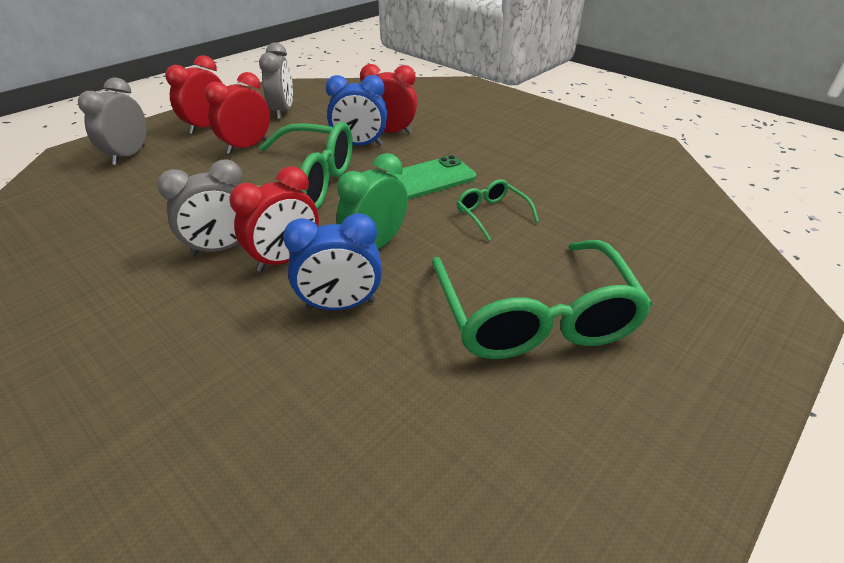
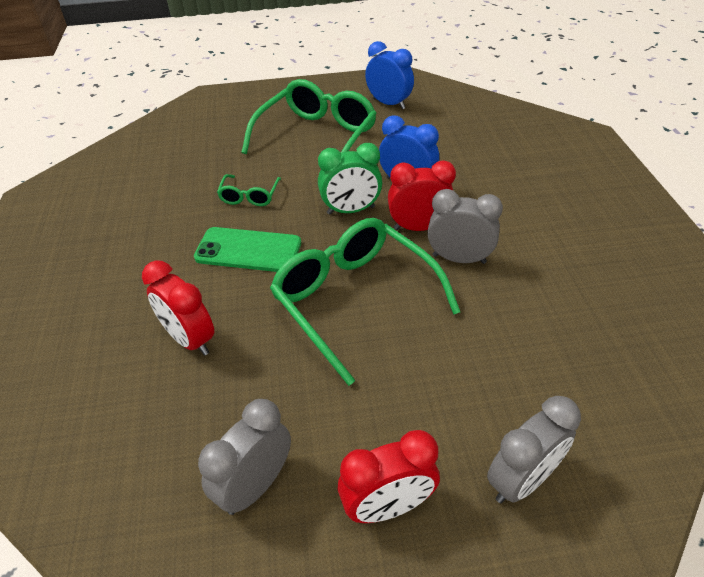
camera: 140 degrees left, 5 degrees up
red clock [204,72,270,154] -> none
blue clock [326,75,387,146] -> blue clock moved to [365,41,414,109]

